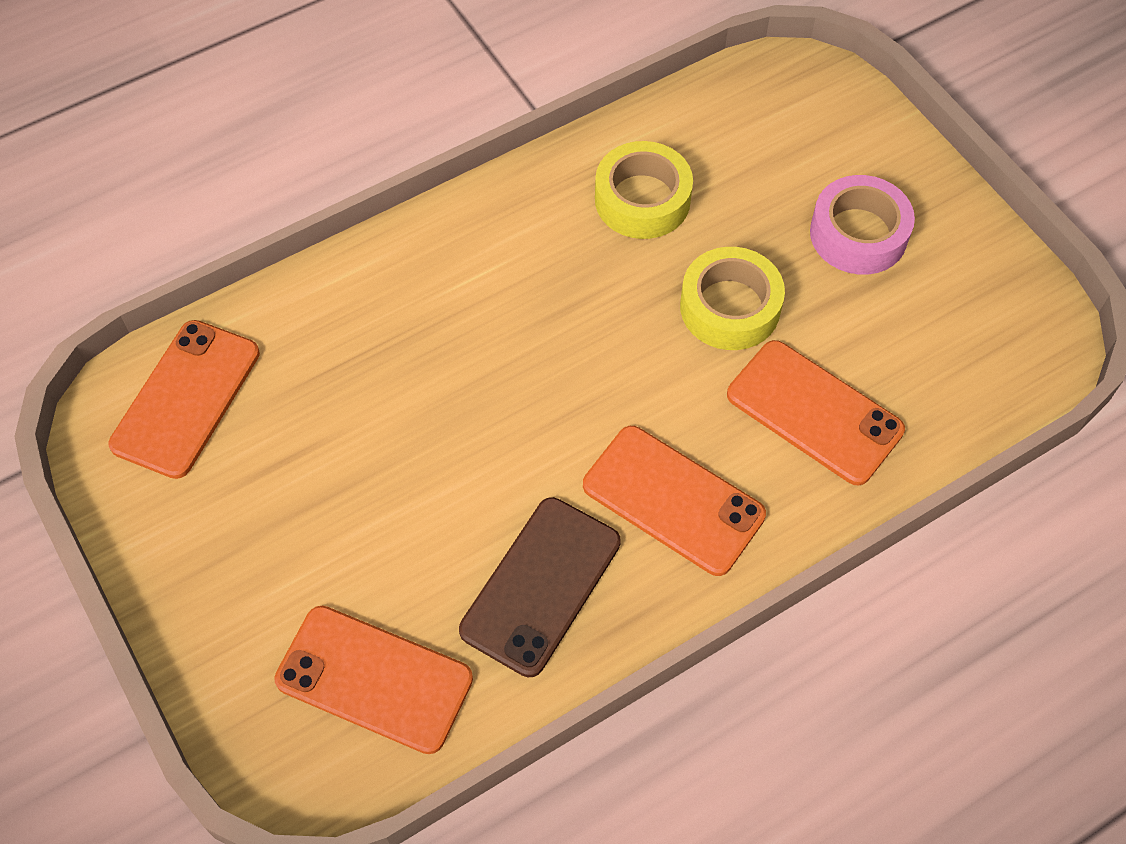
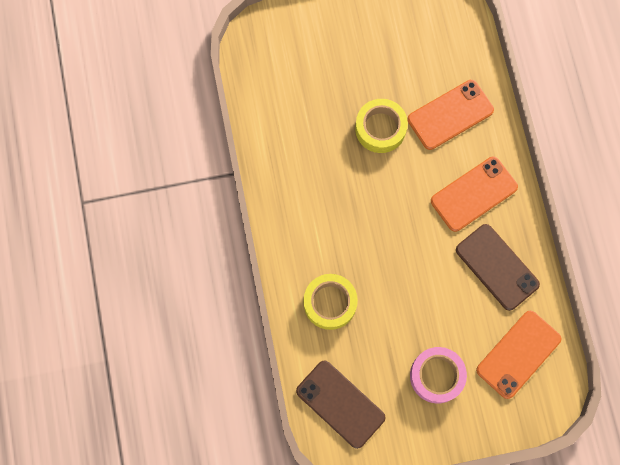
camera: 70 degrees left, 15 degrees up
orange phone [108,320,260,479] -> brown phone [296,361,386,449]
yellow tape [595,141,693,239] -> yellow tape moved to [304,274,358,330]
pink tape [810,175,915,275] -> pink tape moved to [410,347,467,404]

